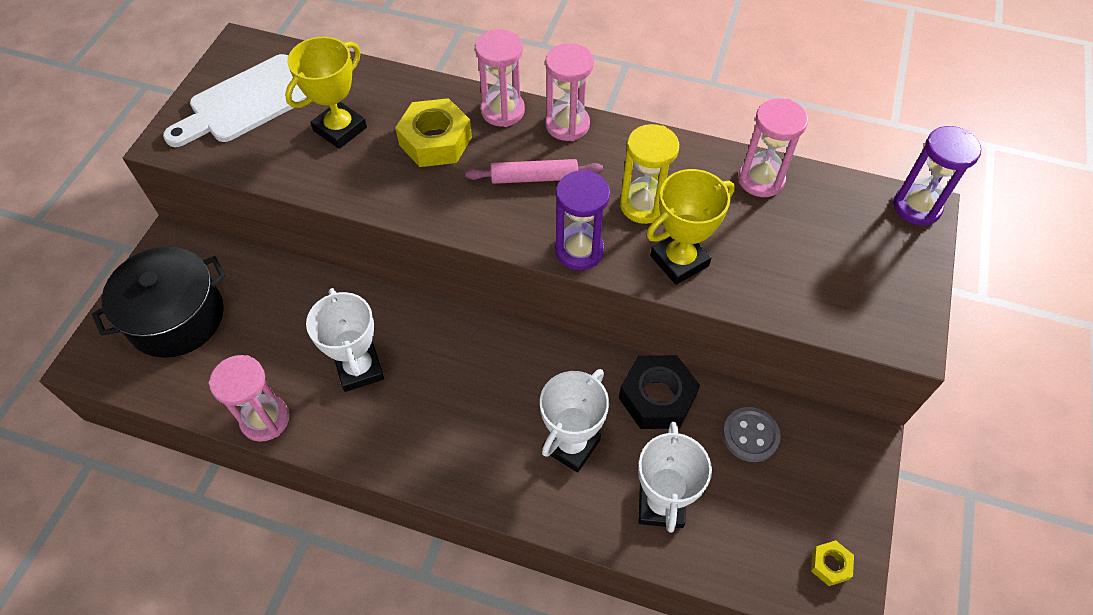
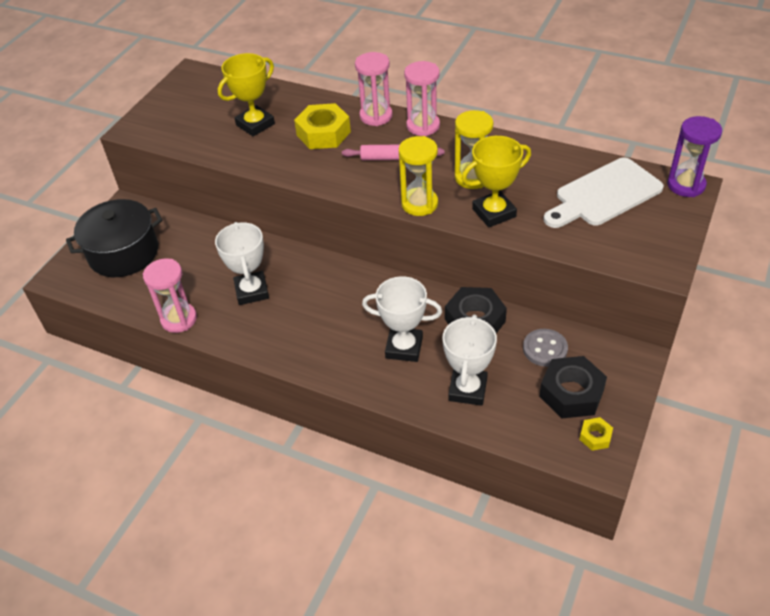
camera: 10 degrees right, 10 degrees down
white cutting board [163,54,307,147] -> white cutting board moved to [544,157,664,228]
white trophy [540,369,609,473] -> white trophy turned 60 degrees clockwise [362,276,442,362]
purple hourglass [555,170,610,270] -> yellow hourglass [399,136,438,216]
pink hourglass [738,98,808,197] -> none
none -> black nut [539,356,607,418]

